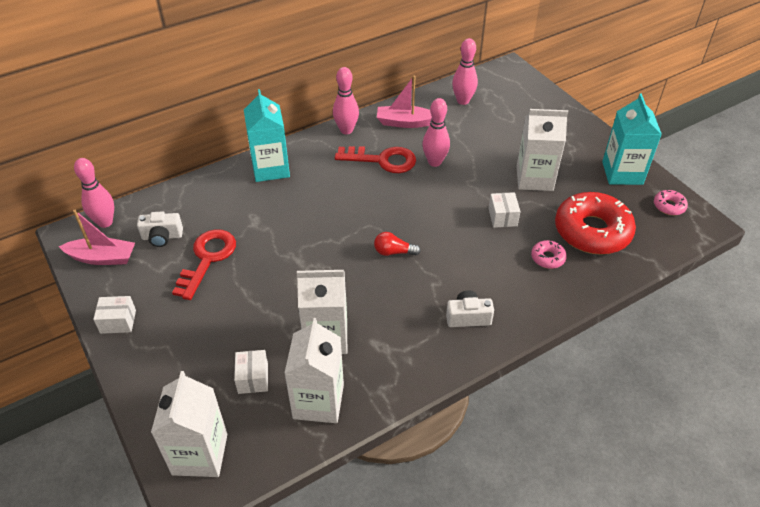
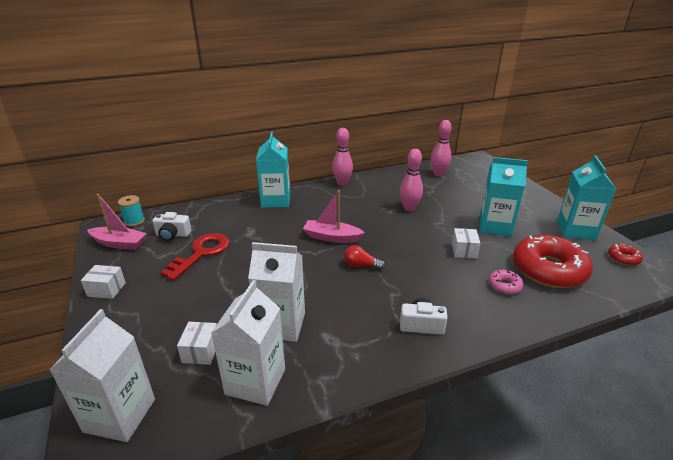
camera: 10 degrees right, 15 degrees down
pink bowling pin [74,158,114,228] -> turquoise spool [118,195,145,227]
red key [335,146,416,173] -> none
pink boat [377,76,432,128] -> pink boat moved to [303,190,365,243]
white carton [517,109,568,191] -> turquoise carton [480,157,528,237]
pink donut [654,190,688,215] -> red donut [608,243,643,266]

